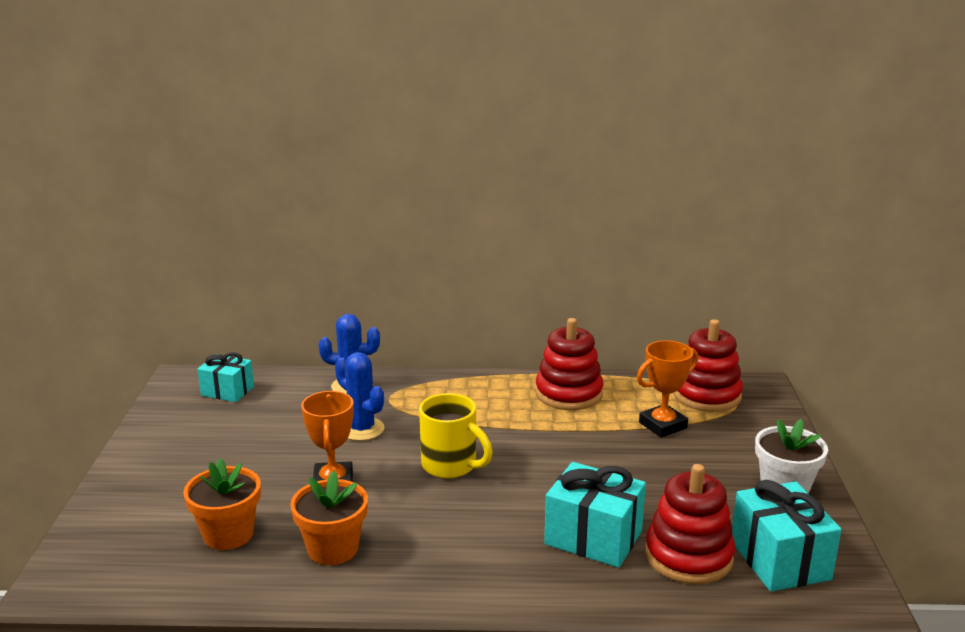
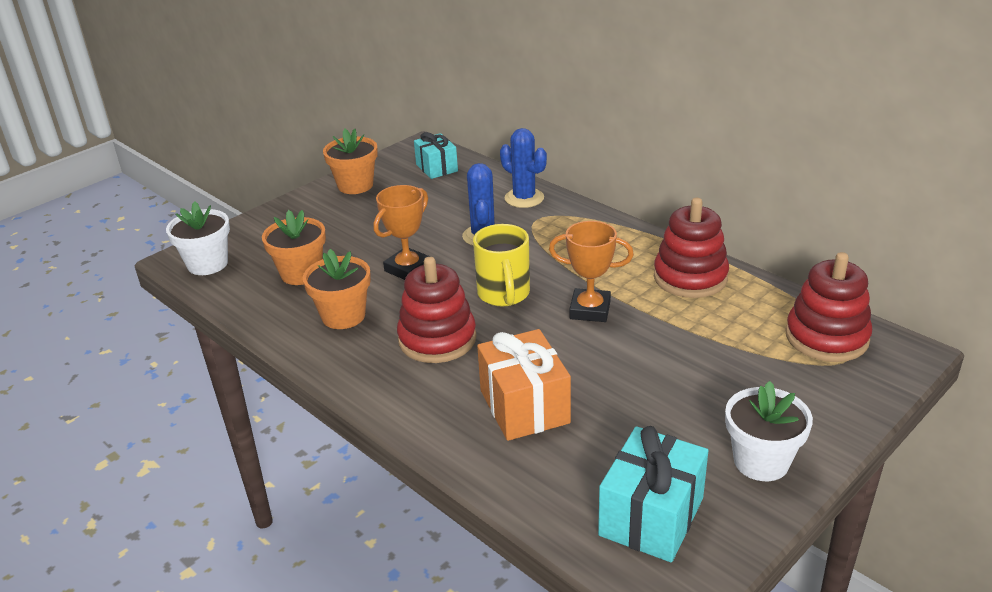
camera: 45 degrees right, 10 degrees up
turquoise gift [544,462,646,568] -> orange gift [477,329,571,441]
orange trophy [637,340,698,438] -> orange trophy moved to [549,221,634,322]
red stacking toy [645,464,735,584] -> red stacking toy moved to [397,257,477,363]
none -> white flower pot [166,201,230,275]
none -> orange flower pot [323,129,378,194]

